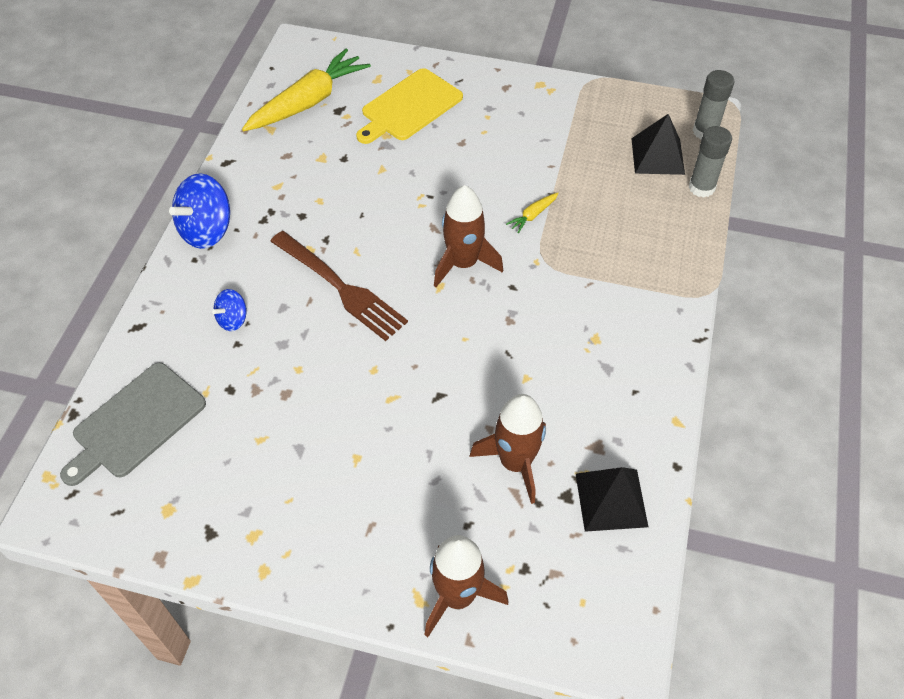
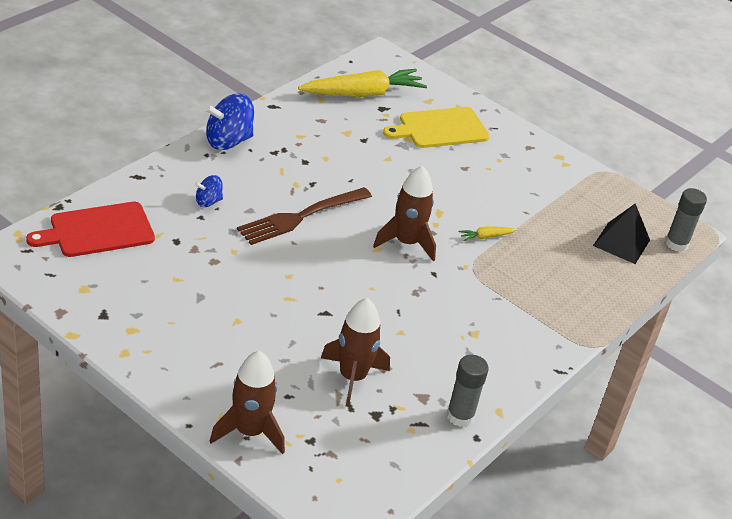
camera: 20 degrees right, 15 degrees down
grey cutting board [60,363,206,486] -> red cutting board [26,202,155,257]
brown fork [270,231,408,341] -> brown fork turned 75 degrees clockwise [237,187,372,245]
black pyramid [576,467,648,532] -> none
grey glue stick [688,126,732,198] -> grey glue stick moved to [447,355,489,427]

